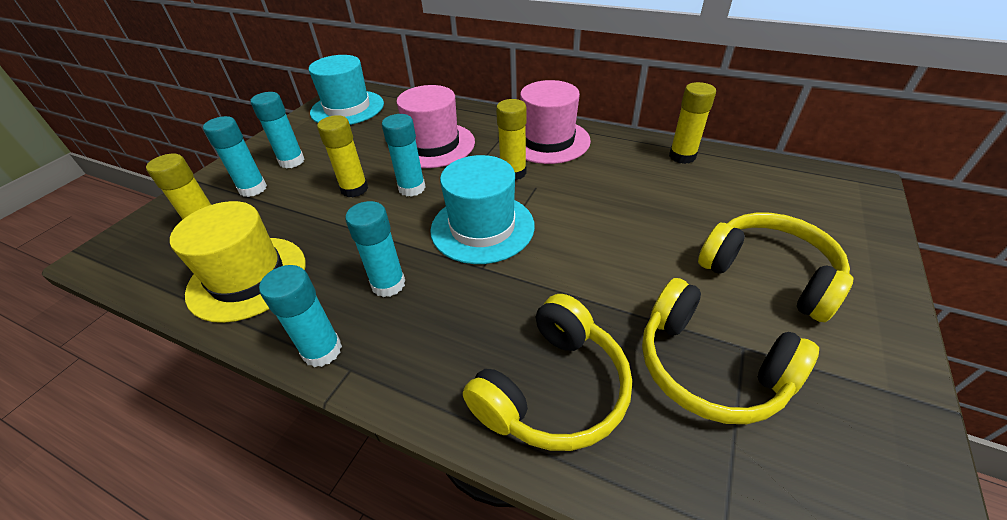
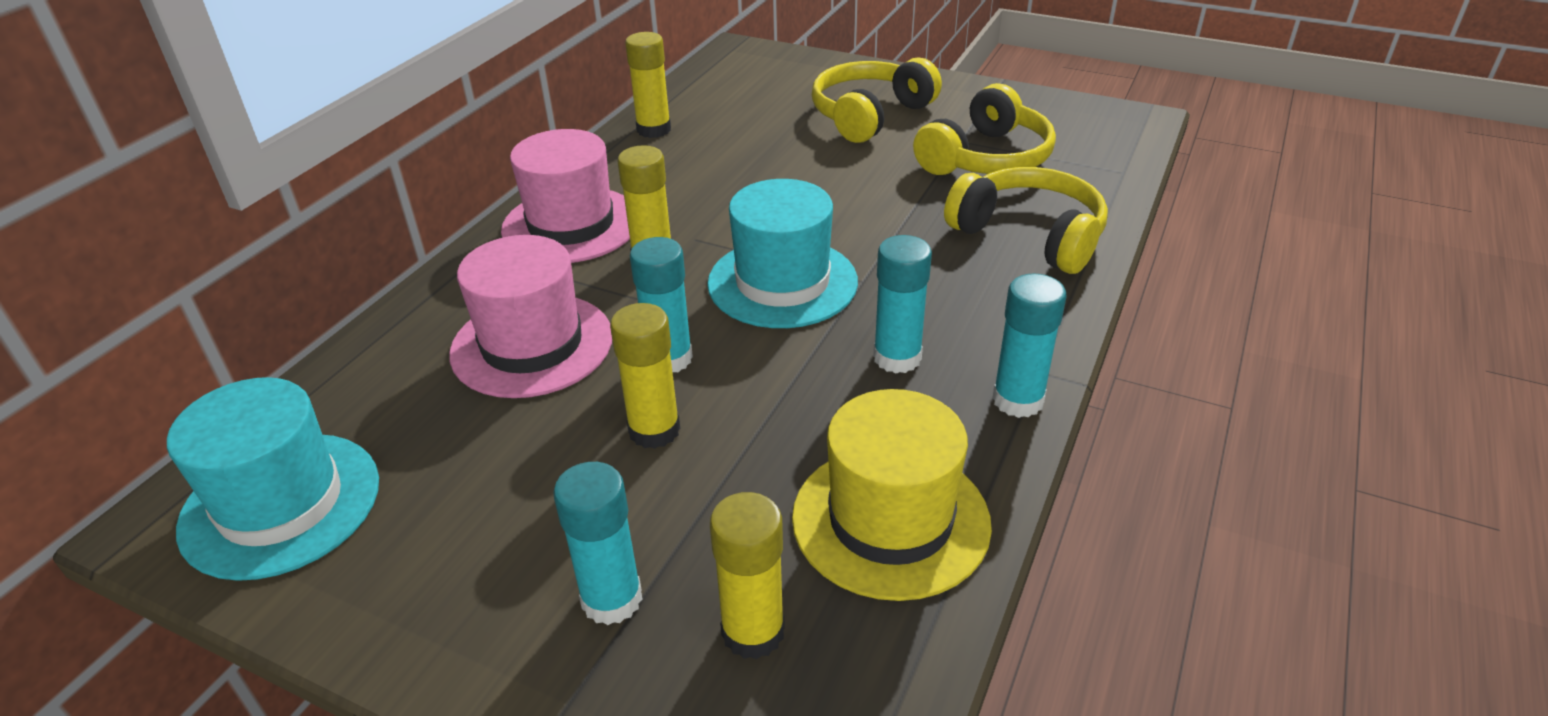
camera: 90 degrees left, 5 degrees down
turquoise glue stick [251,92,305,169] -> none

